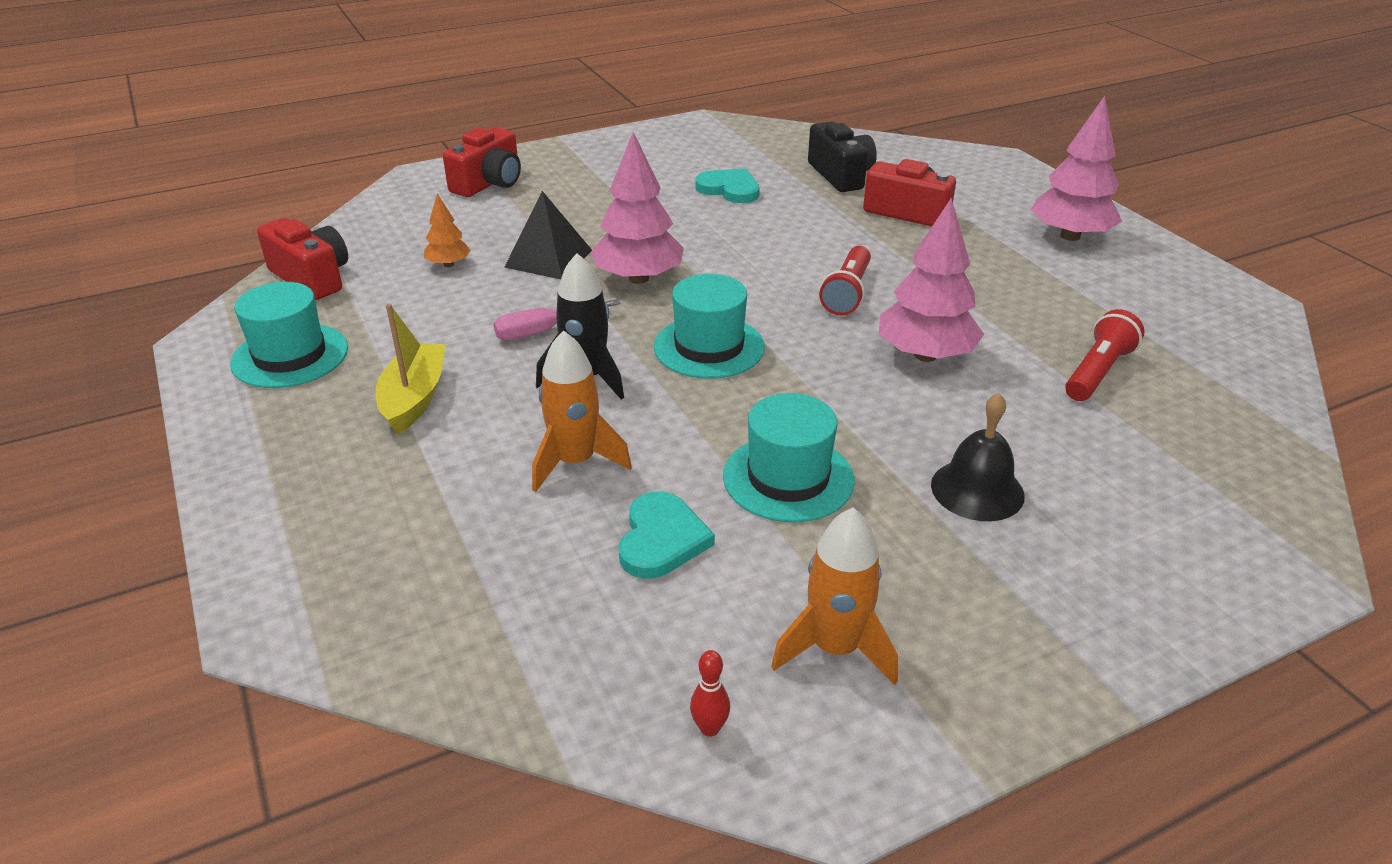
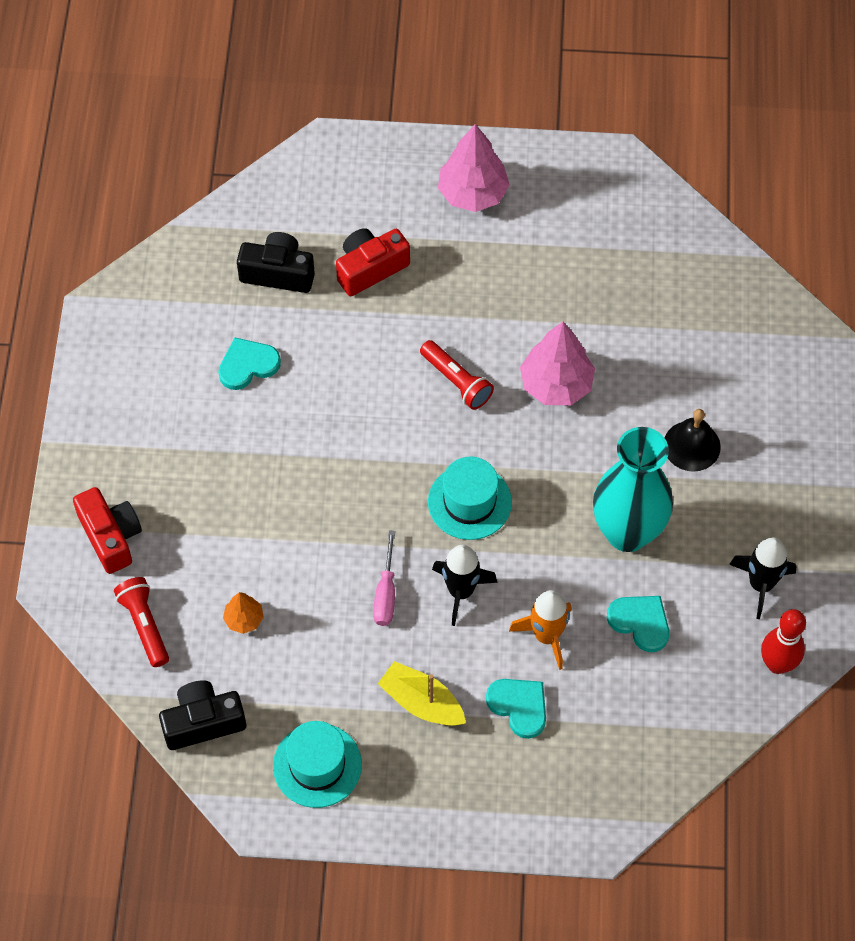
camera: 60 degrees left, 25 degrees up
red camera [257,218,348,300] -> black camera [159,680,246,750]
black pyramid [504,191,592,279] -> none
pink tree [591,132,684,284] -> none
red bowling pin [690,650,730,737] -> red bowling pin [761,609,806,674], size x2.09
turquoise hat [723,393,855,523] -> turquoise vase [593,427,673,552]
orange rocket [771,508,898,685] -> black rocket [729,537,796,619]
red flashlight [1065,309,1144,401] -> red flashlight moved to [114,577,169,667]
none -> turquoise heart [486,679,546,739]

